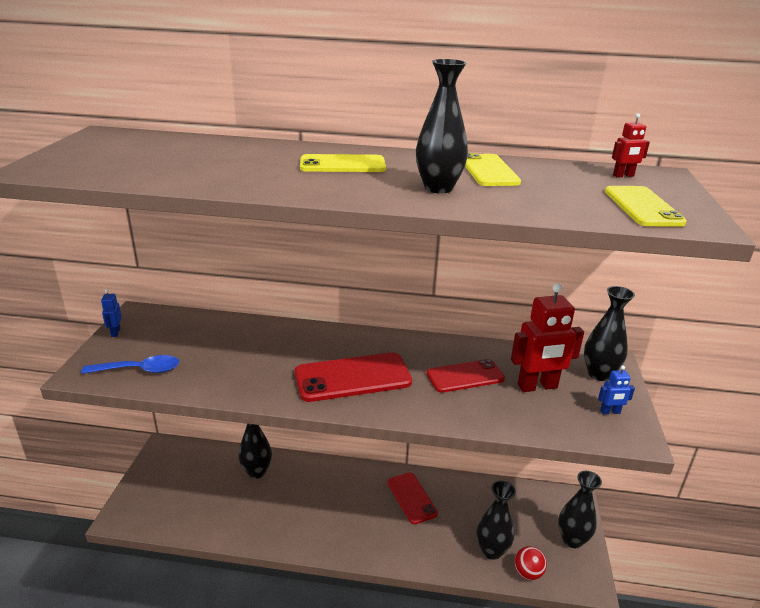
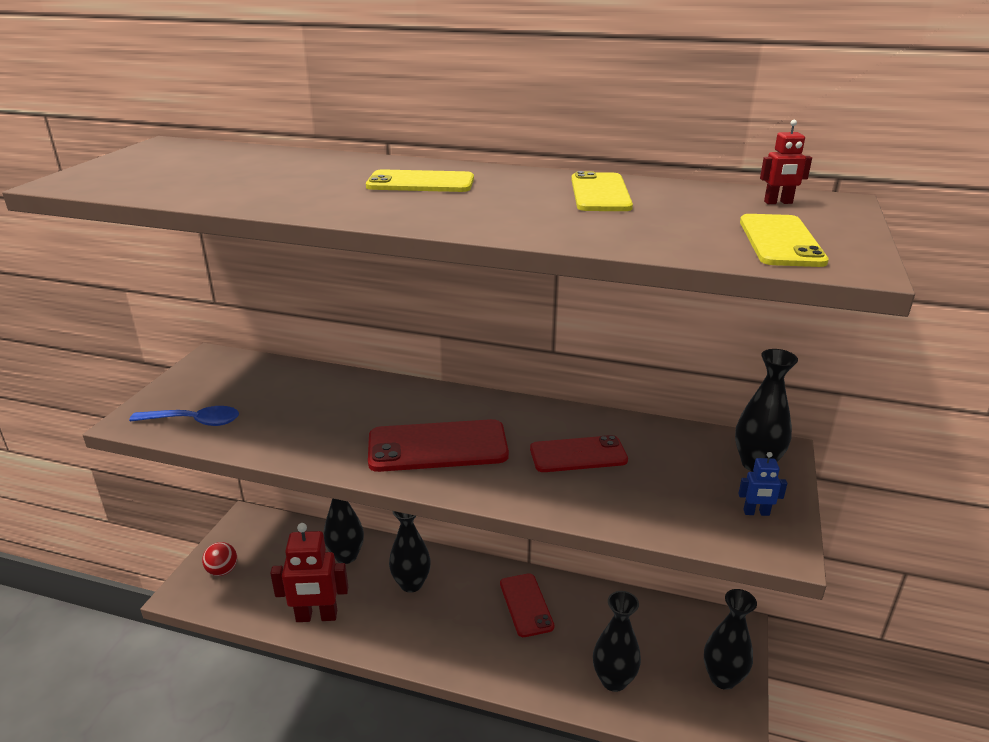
camera: 10 degrees right, 0 degrees up
blue robot [101,289,122,337] -> none
black vase [416,59,468,194] -> black vase moved to [389,511,431,593]
red robot [511,283,584,392] -> red robot moved to [270,523,348,622]
red ball [514,546,547,580] -> red ball moved to [202,542,237,576]

